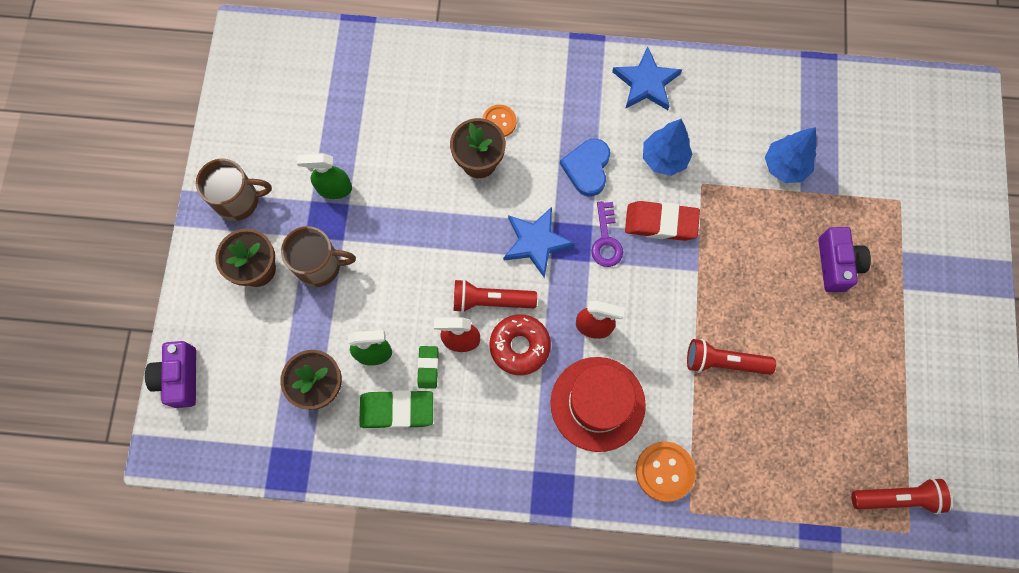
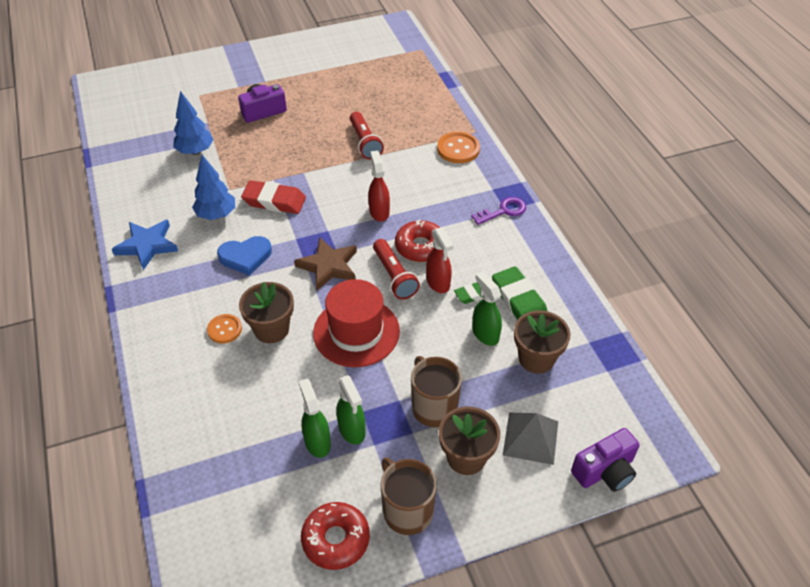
camera: 115 degrees left, 25 degrees down
blue star [503,207,575,278] -> brown star [294,237,357,291]
red hat [550,357,646,452] -> red hat moved to [313,279,400,367]
purple key [591,201,623,267] -> purple key moved to [471,197,526,225]
red eraser [625,201,700,241] -> red eraser turned 60 degrees counterclockwise [241,180,306,214]
red flashlight [851,478,951,514] -> none
none -> green spray bottle [298,378,331,458]
none -> red donut [301,502,370,570]
none -> grey pyramid [503,413,558,465]

